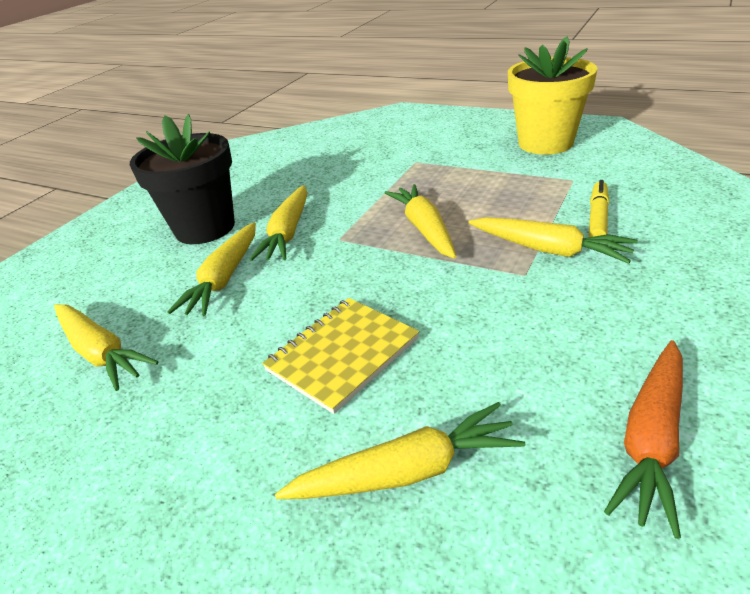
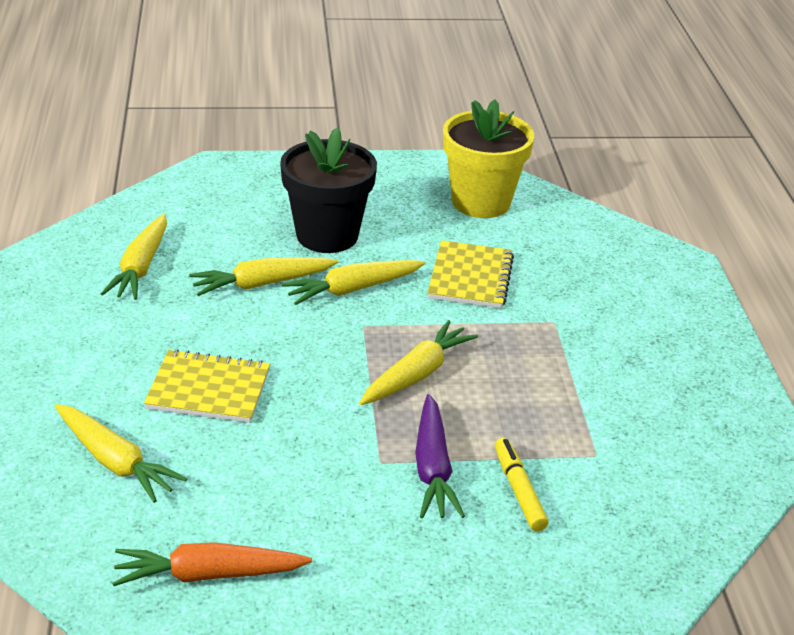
camera: 50 degrees right, 0 degrees up
yellow carrot [468,217,638,264] -> purple carrot [415,394,465,518]
yellow flower pot [508,36,598,155] -> yellow flower pot moved to [443,100,534,218]
yellow marker [589,180,609,237] -> yellow marker turned 90 degrees counterclockwise [495,438,549,531]
none -> yellow notebook [427,240,514,308]

